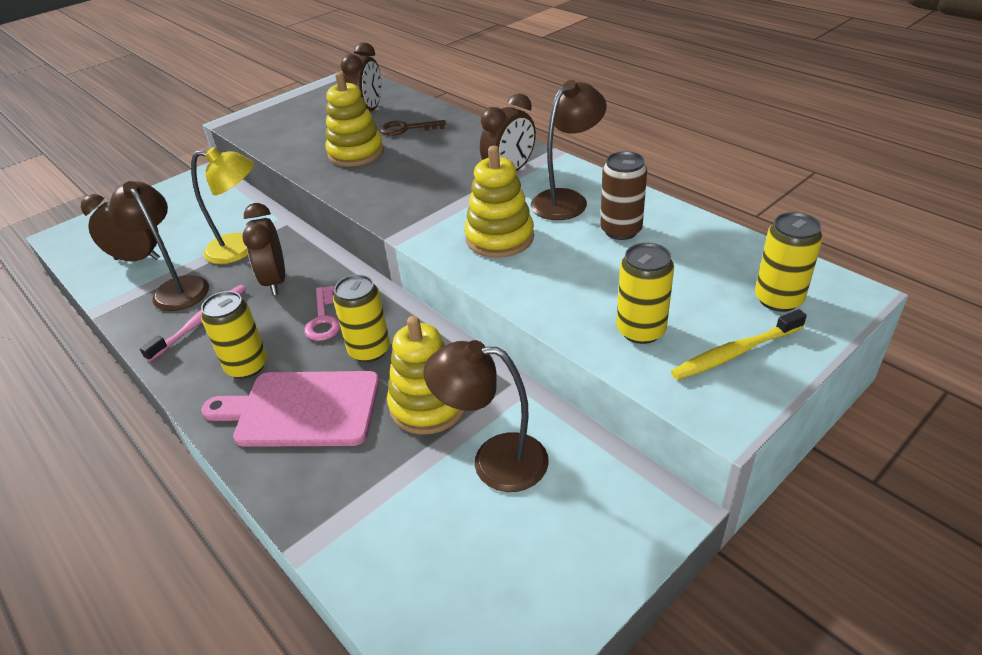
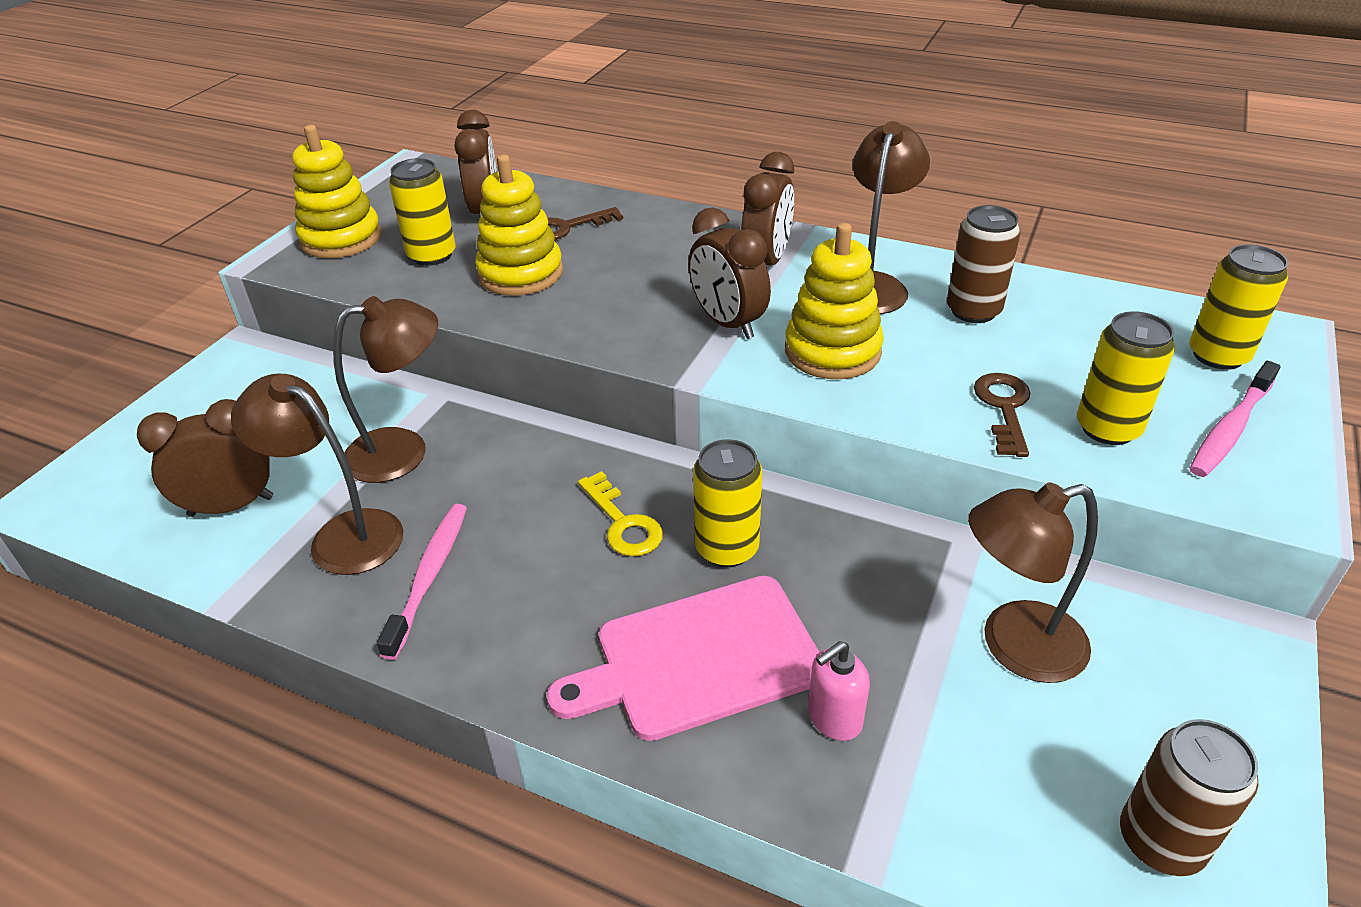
camera: 25 degrees left, 0 degrees up
yellow lamp [191,147,254,264] -> brown lamp [333,296,439,483]
yellow can [201,291,267,379] -> yellow can moved to [389,158,456,266]
brown clock [242,203,285,295] -> brown clock moved to [689,207,771,339]
pink key [304,286,341,341] -> yellow key [578,471,663,557]
yellow stacking toy [387,316,465,435] -> yellow stacking toy moved to [292,125,382,258]
yellow toothbrush [671,309,807,380] -> pink toothbrush [1190,361,1281,477]
none -> pink soap dispenser [808,641,870,741]
none -> brown key [974,373,1031,457]
none -> brown can [1120,719,1258,876]

